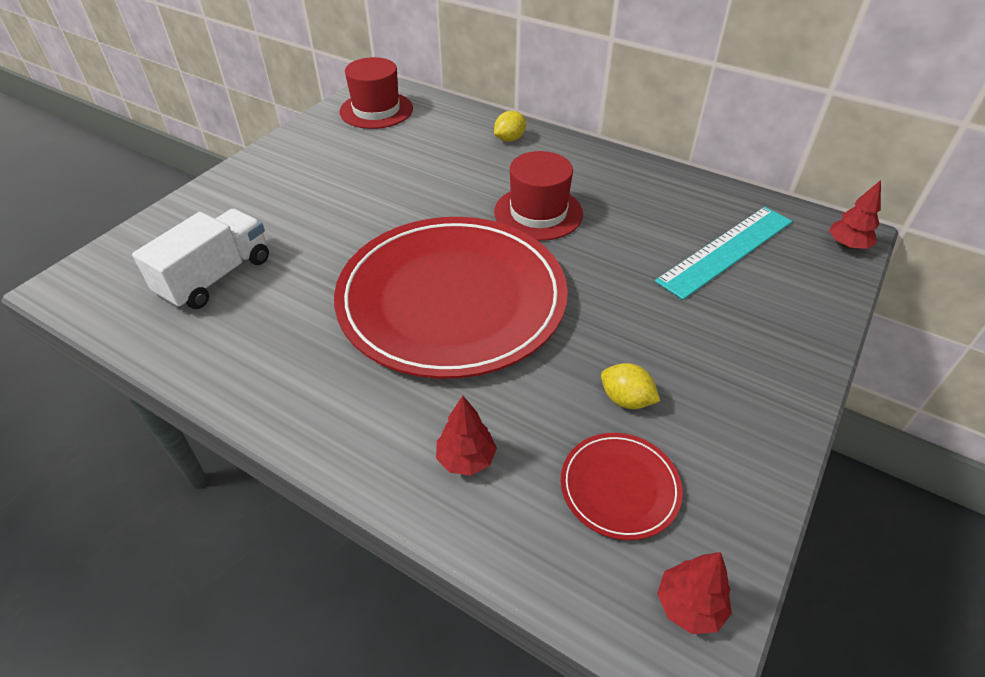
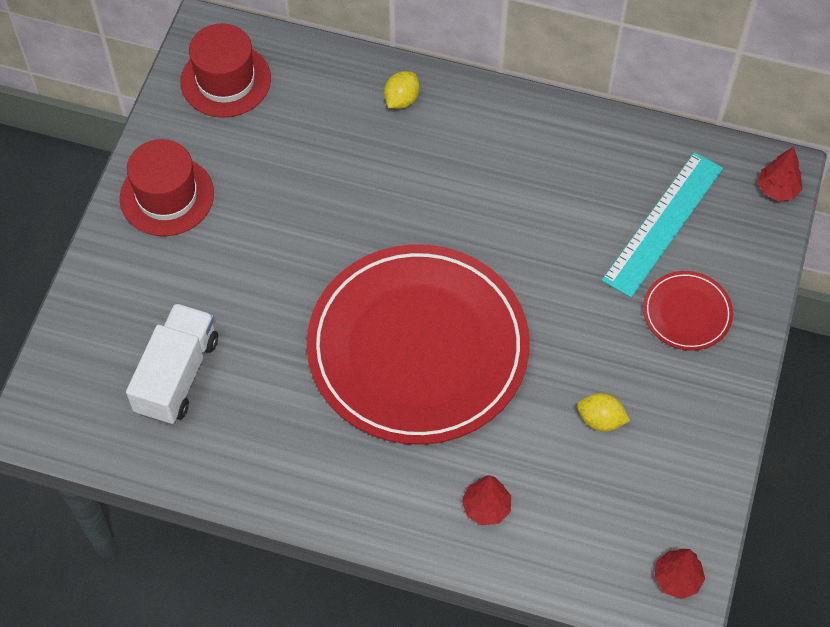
camera: 15 degrees left, 15 degrees up
red hat [494,151,583,241] -> red hat moved to [120,139,214,236]
red plate [561,433,683,540] -> red plate moved to [643,271,733,351]

